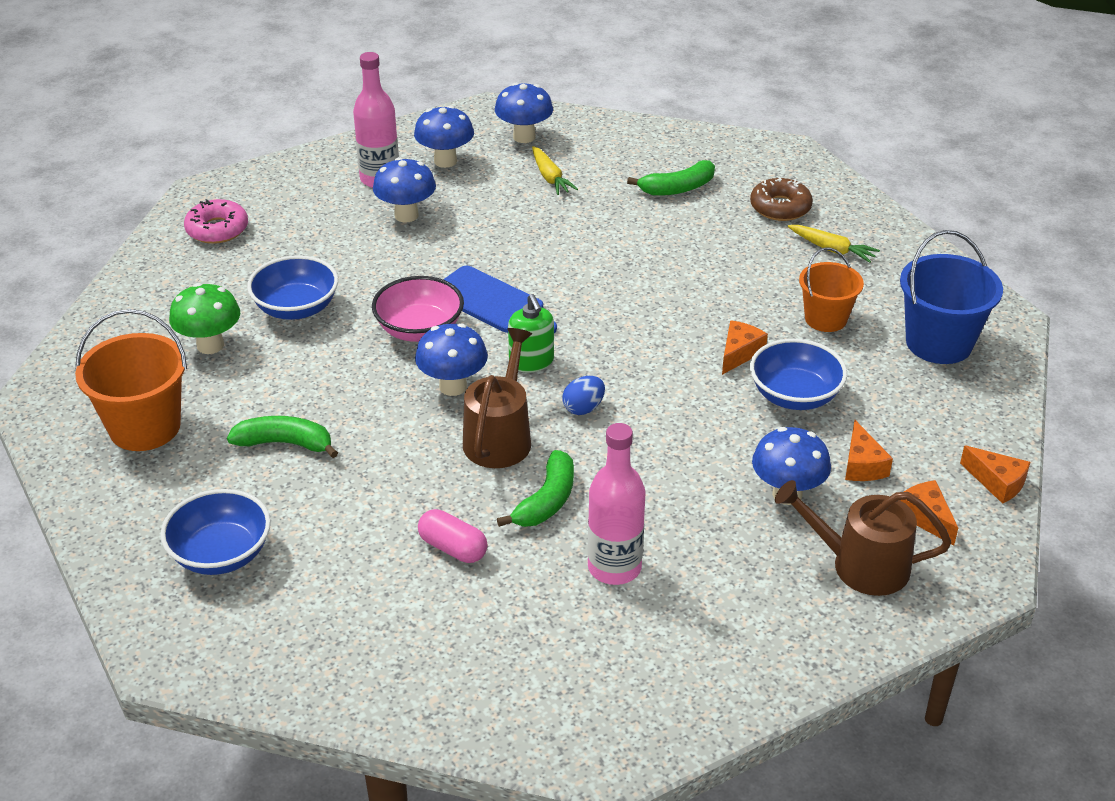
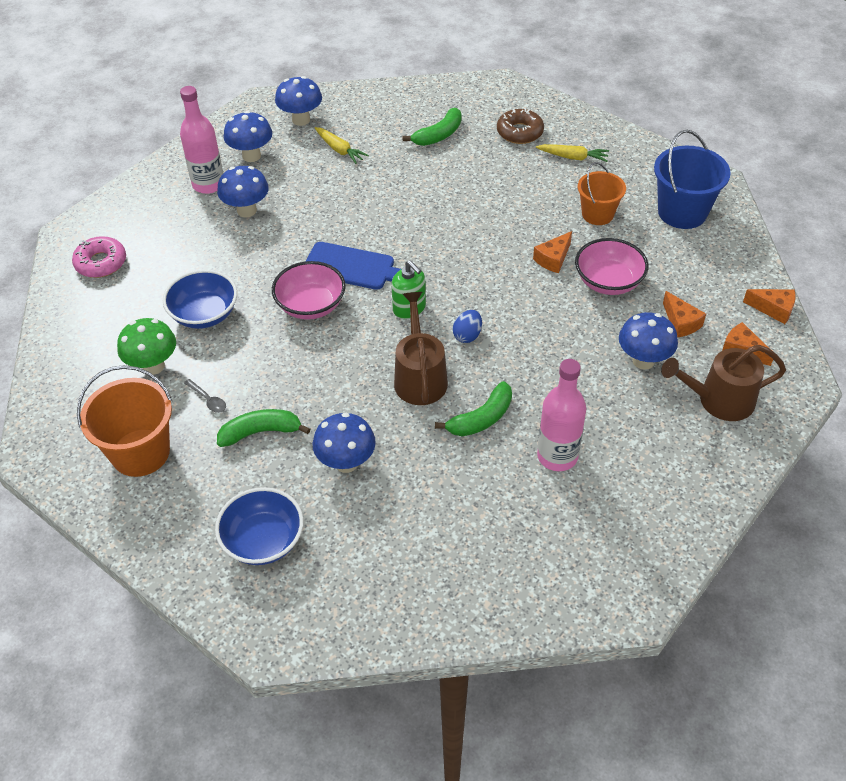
camera: 20 degrees left, 10 degrees up
blue mushroom [415,323,488,396] -> blue mushroom moved to [313,413,376,473]
pink capsule [418,509,488,563] -> none
green banana [497,450,574,527] -> green banana turned 45 degrees clockwise [435,381,512,436]
orange cheese [722,320,768,375] -> orange cheese turned 150 degrees counterclockwise [533,231,572,273]
blue bowl [750,339,847,410] -> pink bowl [575,238,649,295]
none -> grey spoon [184,379,226,413]

